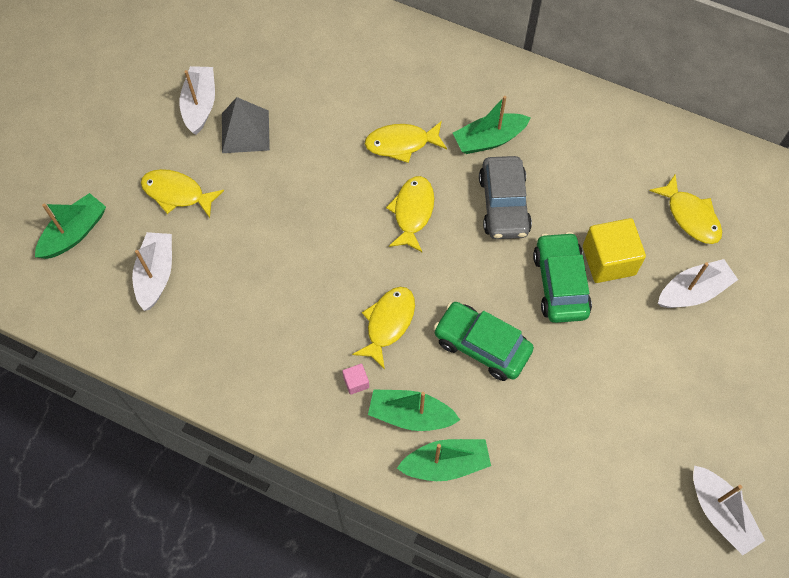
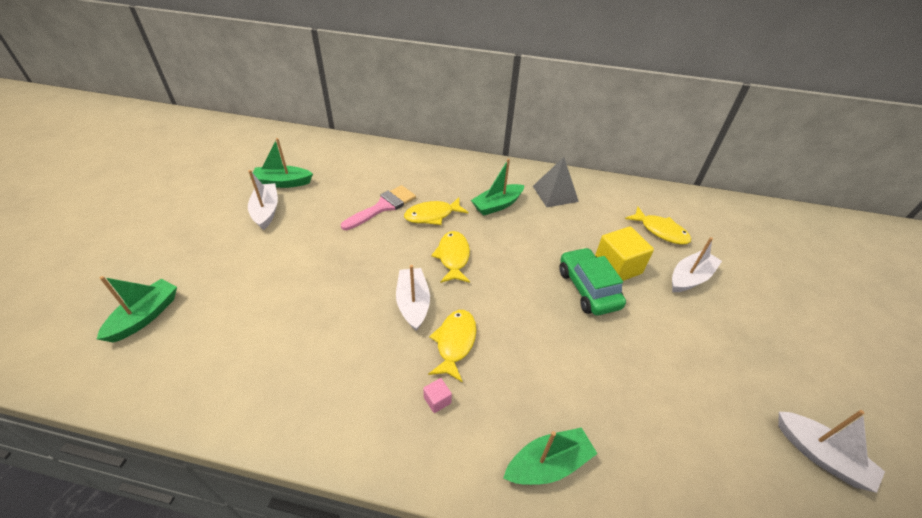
camera: 15 degrees left, 20 degrees down
white boat [132,232,172,311] -> white boat moved to [396,265,430,331]
yellow fish [141,169,224,218] -> none
grey pyramid [222,97,270,153] -> grey pyramid moved to [533,157,579,207]
green boat [368,389,460,431] -> green boat moved to [250,138,313,188]
green car [433,302,534,381] -> none
grey car [479,156,532,239] -> none
none -> pink brush [341,185,416,230]

